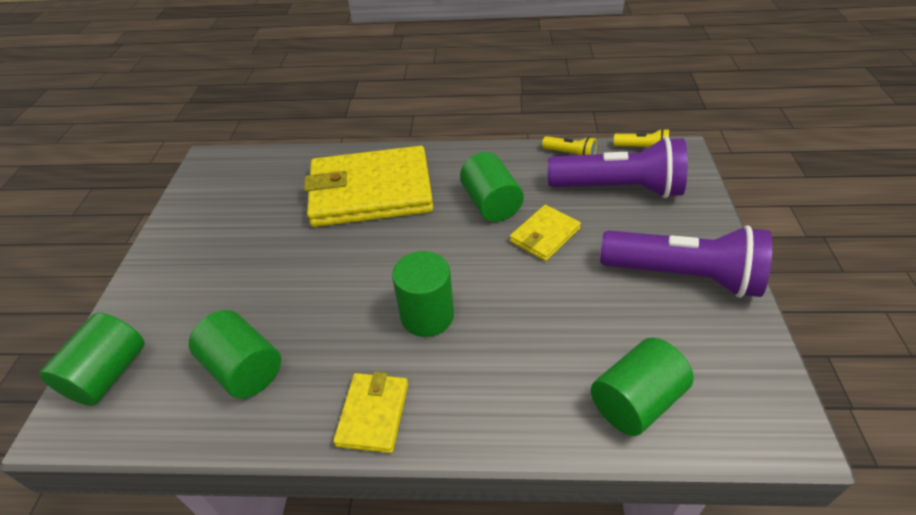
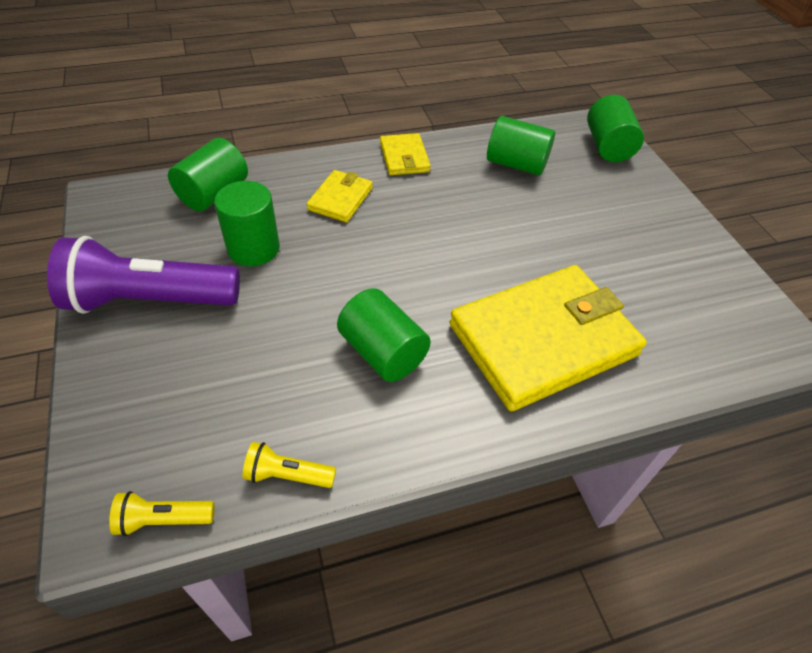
camera: 155 degrees right, 5 degrees up
green cylinder [392,251,454,337] -> green cylinder moved to [214,181,280,266]
yellow wallet [510,205,581,261] -> yellow wallet moved to [307,170,373,222]
purple flashlight [548,137,688,198] -> none

